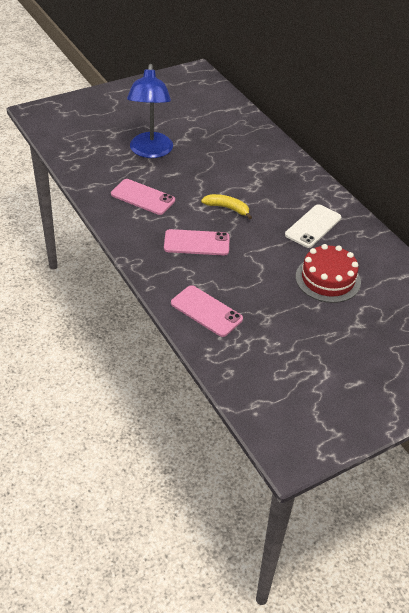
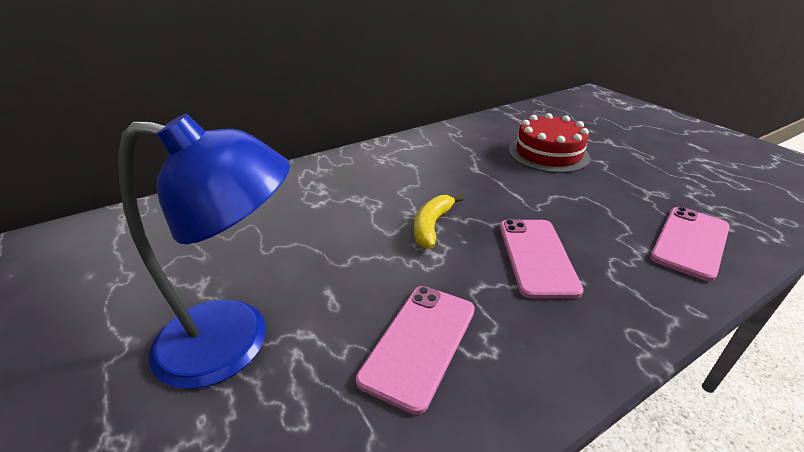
camera: 90 degrees left, 10 degrees down
white phone [285,204,341,248] -> none

